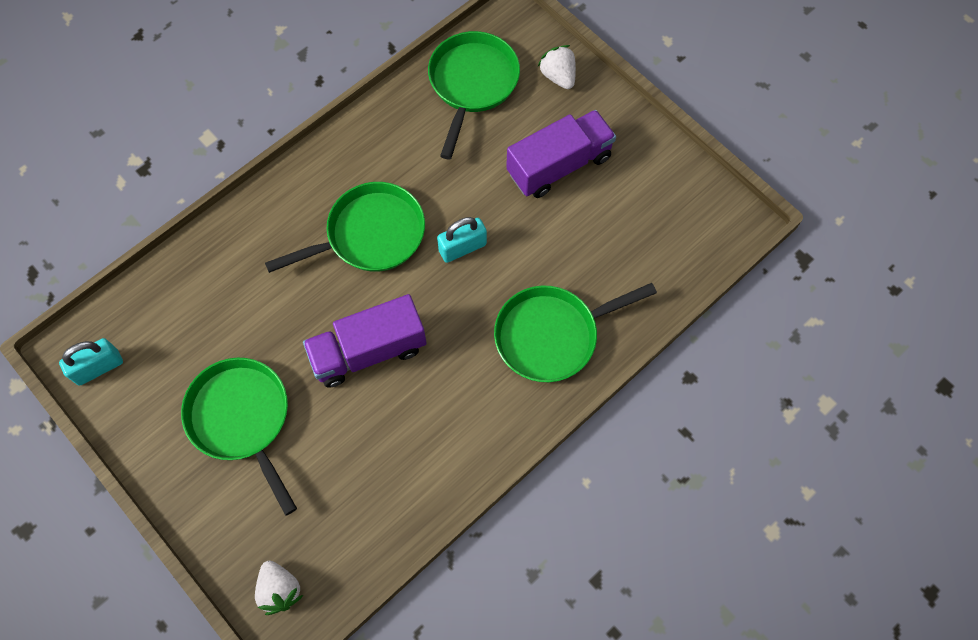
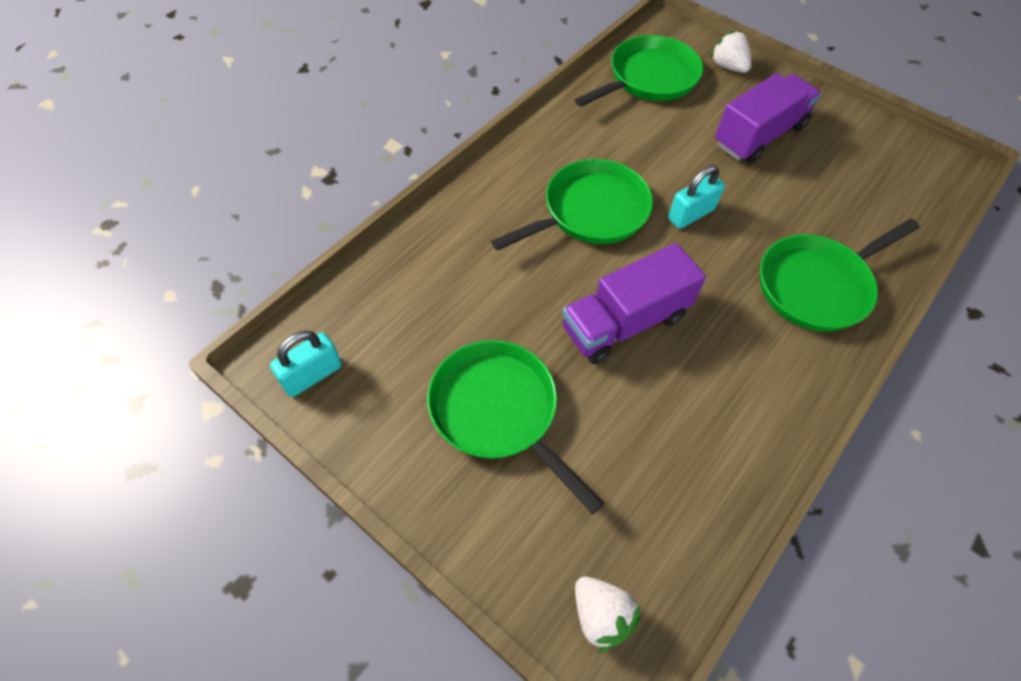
camera: 10 degrees left, 10 degrees down
green pan [428,31,520,159] -> green pan turned 45 degrees clockwise [575,35,703,107]

